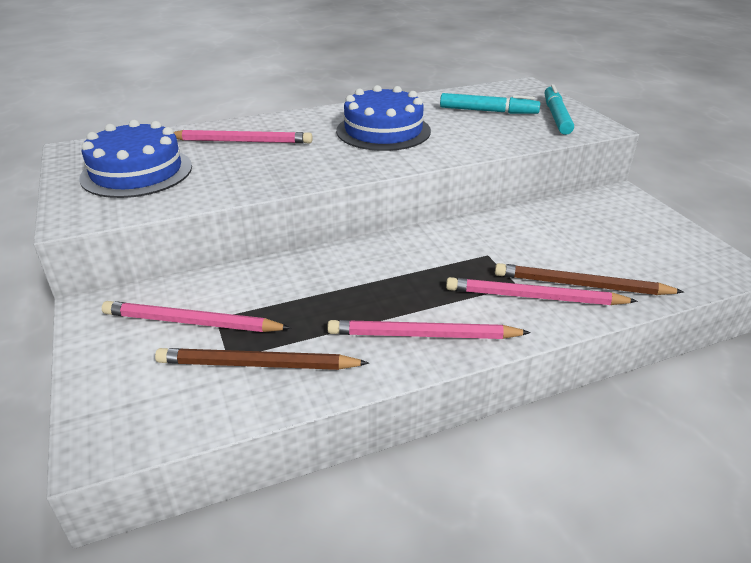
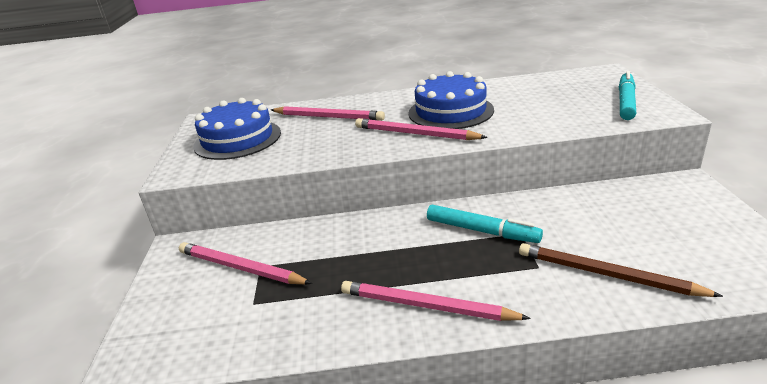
camera: 20 degrees right, 5 degrees down
brown pencil [155,348,369,370] -> none
turquoise marker [440,93,540,114] -> turquoise marker moved to [427,205,543,243]
pink pencil [446,277,638,305] -> pink pencil moved to [355,118,488,140]

